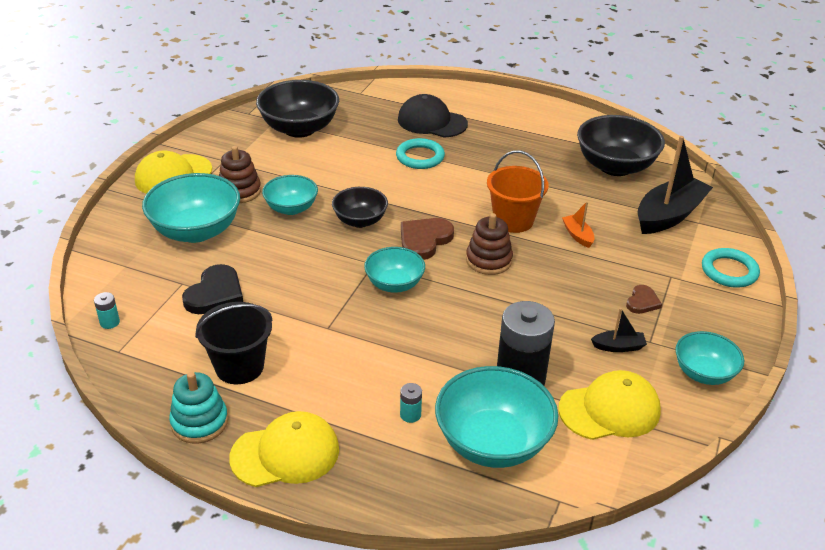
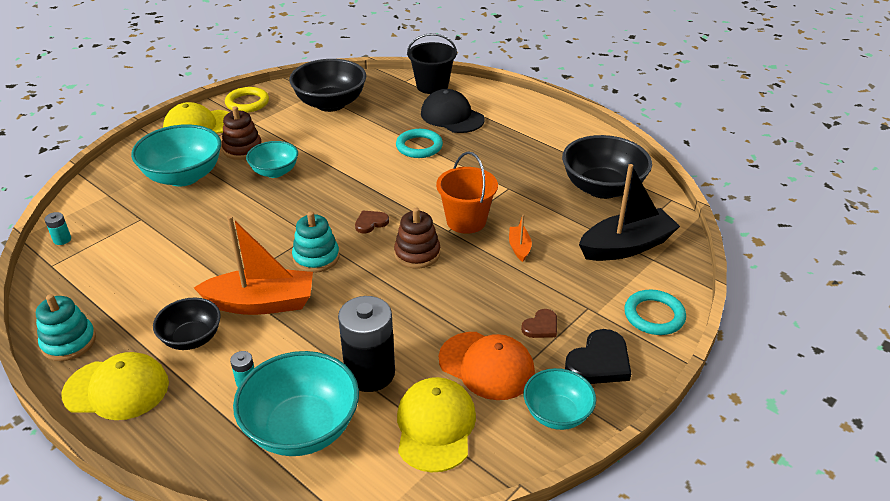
camera: 20 degrees right, 0 degrees up
black heart [182,264,243,314] -> black heart moved to [565,329,631,384]
black bucket [195,302,272,384] -> black bucket moved to [407,33,457,94]
black bowl [332,187,388,228] -> black bowl moved to [153,298,221,350]
turquoise bowl [364,247,425,293] -> turquoise stacking toy [292,211,339,273]
brown heart [401,218,454,260] -> brown heart [355,211,389,233], size x0.58
yellow cap [558,370,661,440] -> yellow cap turned 90 degrees counterclockwise [397,377,476,472]
black boat [591,308,647,352] -> orange cap [439,332,535,400]
none -> orange boat [194,216,313,315]
none -> yellow ring [225,87,269,113]

